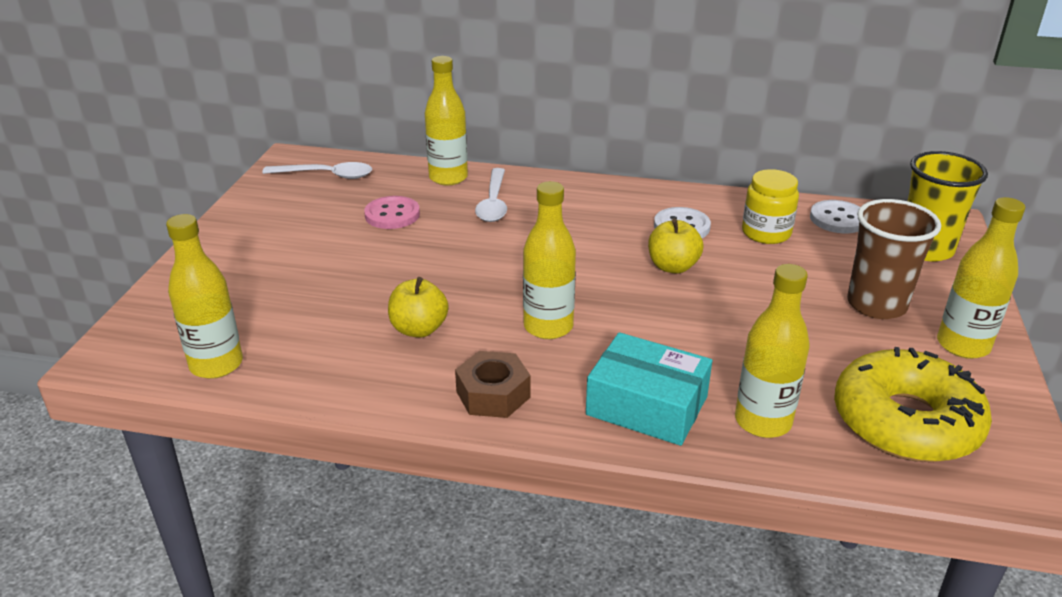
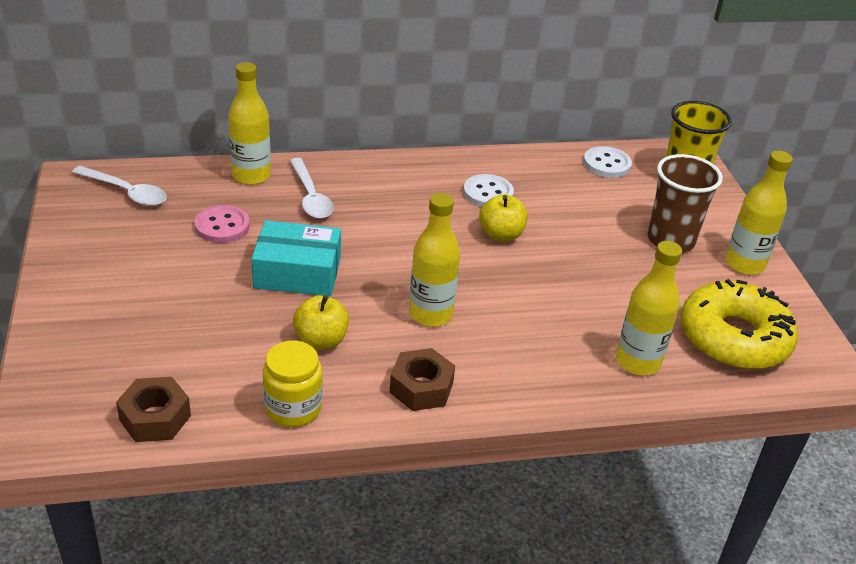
camera: 25 degrees left, 5 degrees up
yellow bottle [166,214,243,379] -> brown nut [116,377,191,442]
white spoon [262,162,372,179] -> white spoon turned 45 degrees clockwise [72,166,167,206]
turquoise box [586,332,712,446] -> turquoise box moved to [251,220,341,296]
yellow jar [742,169,799,244] -> yellow jar moved to [263,341,322,427]

